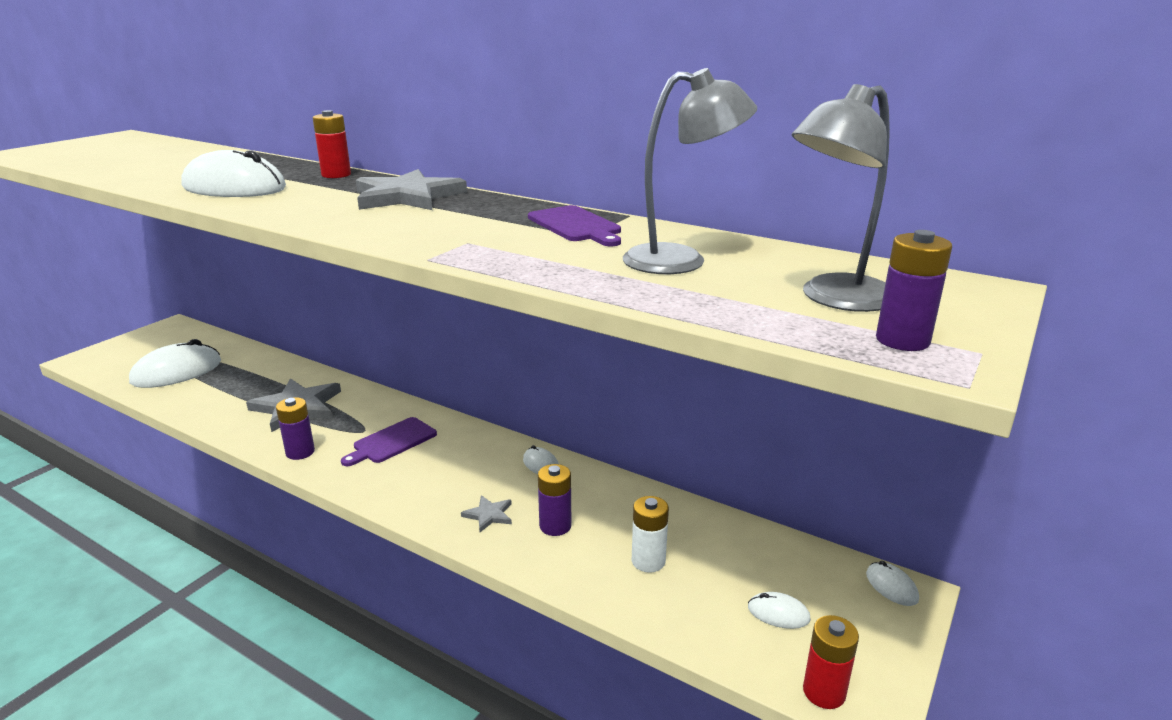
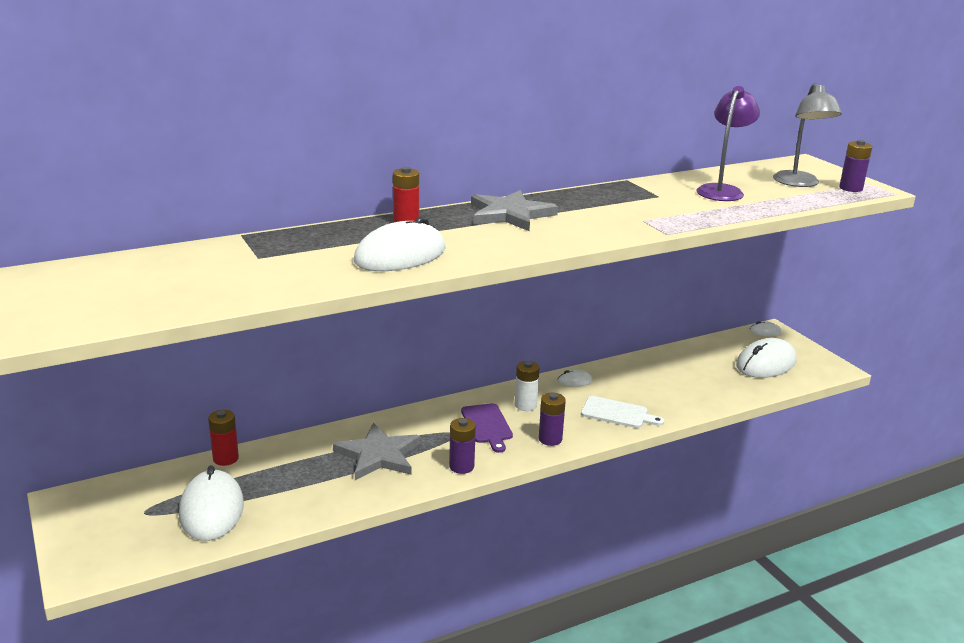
camera: 60 degrees left, 0 degrees up
grey star [461,495,512,532] -> white cutting board [581,396,664,428]
purple cutting board [528,205,621,246] -> none
purple battery [538,464,571,536] -> purple battery moved to [539,393,566,446]
grey lamp [623,68,757,274] -> purple lamp [696,86,760,201]
white battery [632,496,669,573] -> white battery moved to [515,361,540,411]
white mouse [748,592,811,629] -> white mouse [736,338,797,378], size x2.21
red battery [803,615,859,709] -> red battery moved to [208,410,239,466]

